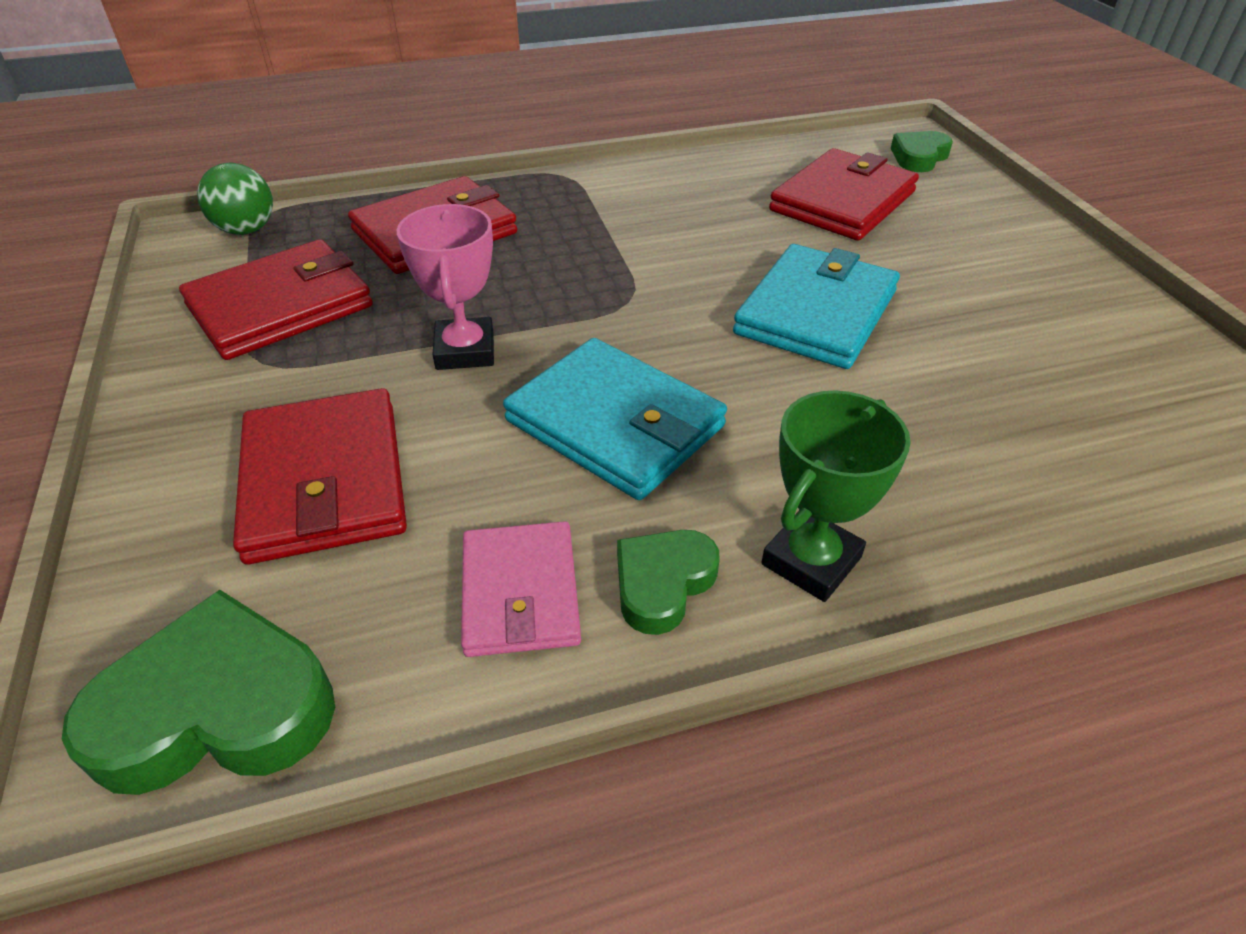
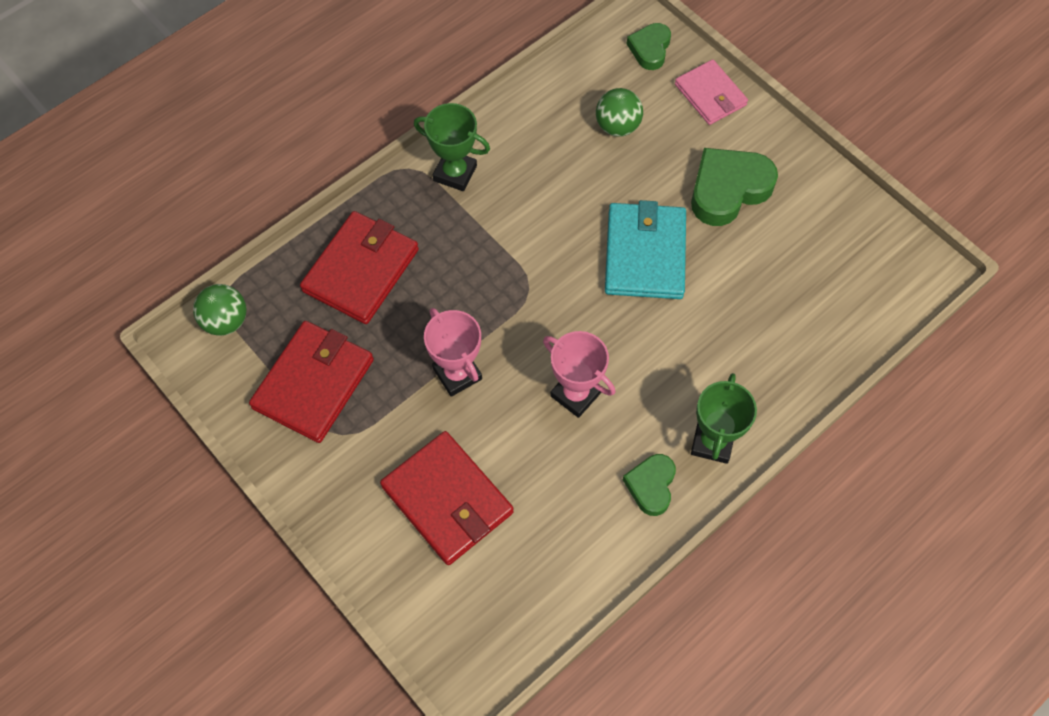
camera: 25 degrees left, 20 degrees up
green heart [62,590,335,795] -> green heart moved to [691,148,778,226]
pink wallet [461,521,581,657] -> pink wallet moved to [675,60,748,125]
turquoise wallet [503,338,727,500] -> pink trophy [543,331,615,418]
red wallet [769,148,919,241] -> green ball [596,88,643,137]
none -> green trophy [414,103,490,191]

